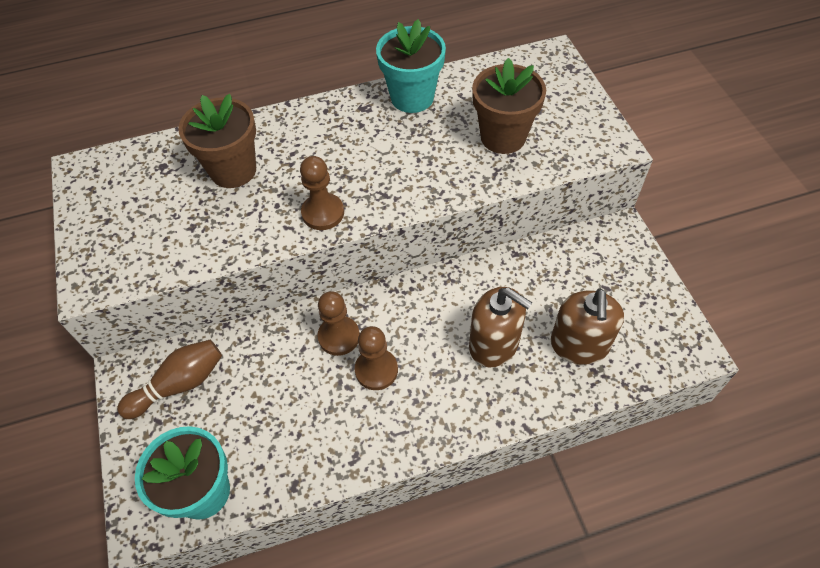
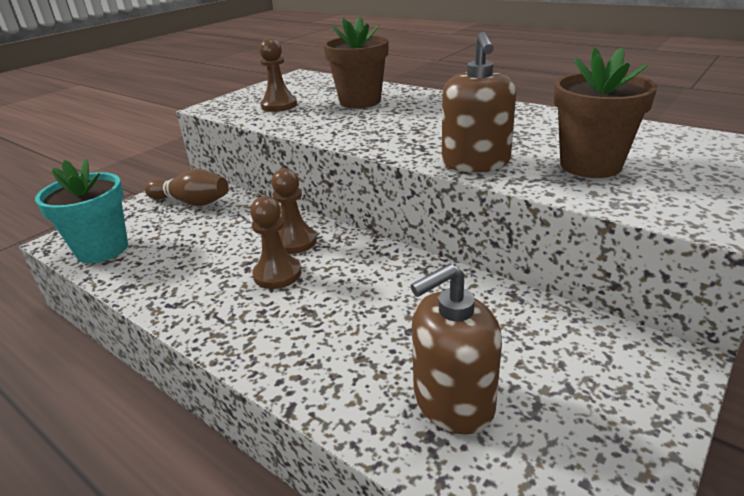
camera: 55 degrees right, 25 degrees down
brown pawn [300,156,344,230] -> brown pawn moved to [259,38,297,112]
turquoise flower pot [376,19,446,113] -> none
brown soap dispenser [469,287,533,367] -> brown soap dispenser moved to [442,32,516,172]

